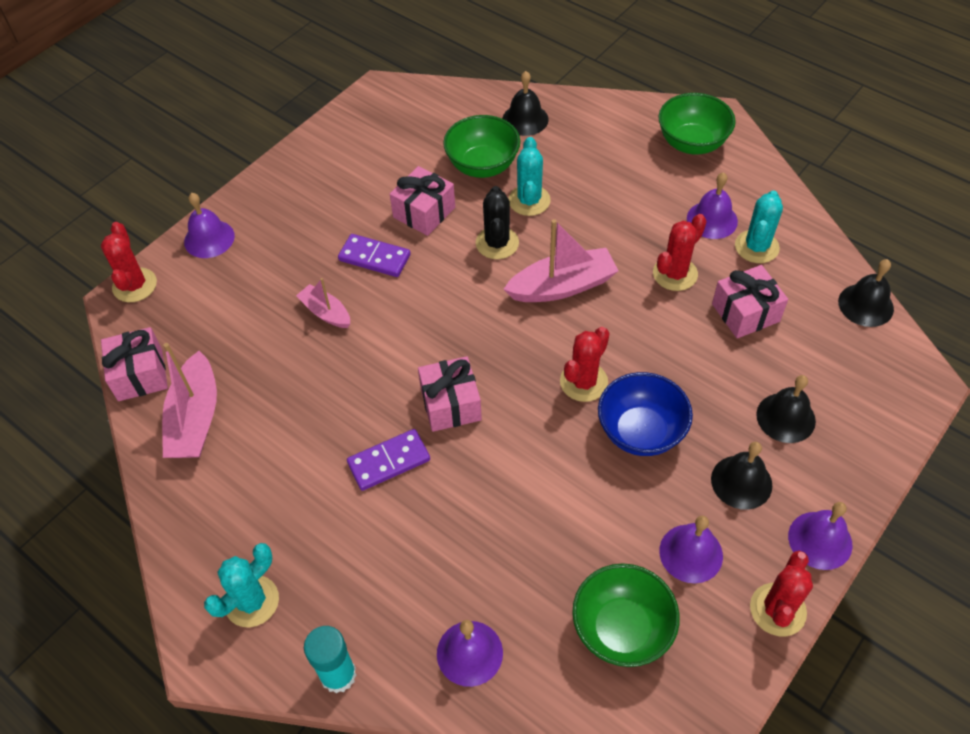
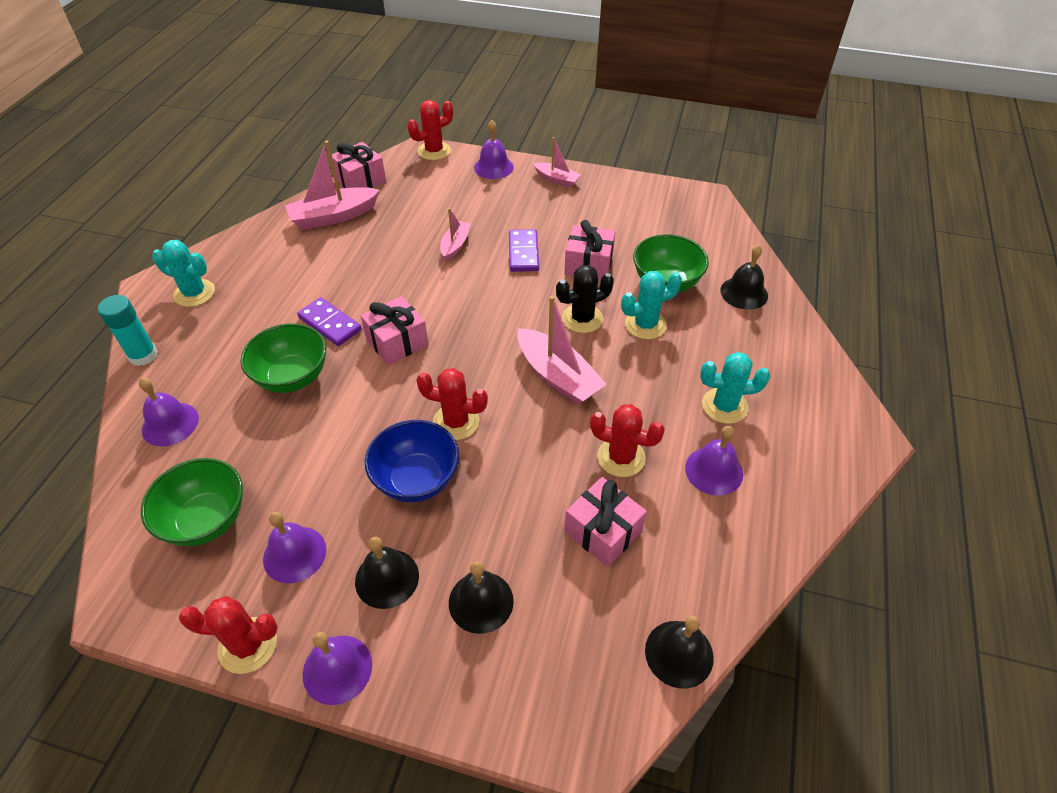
camera: 65 degrees right, 5 degrees down
green bowl [658,93,736,155] -> green bowl moved to [240,323,326,393]
turquoise cactus [735,190,783,263] -> turquoise cactus moved to [700,352,770,424]
none -> pink boat [533,137,581,188]

